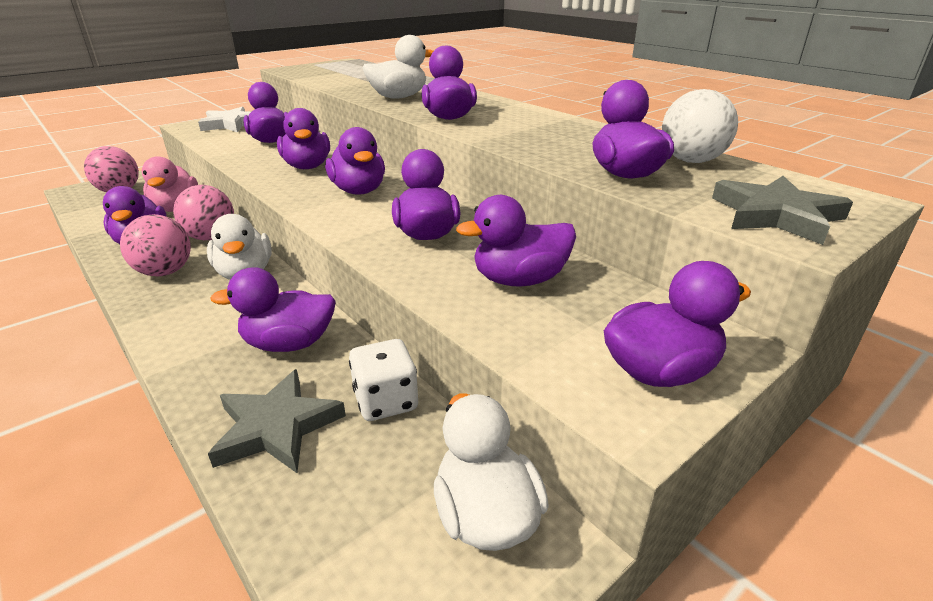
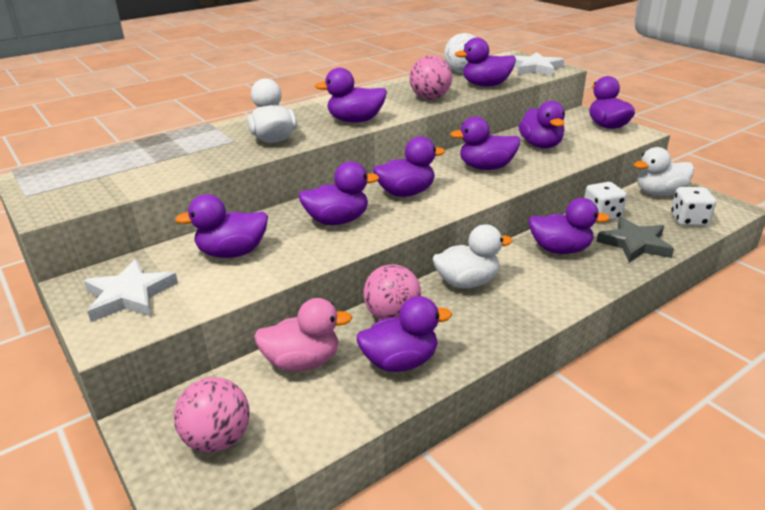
camera: 85 degrees left, 0 degrees up
pink ball [120,214,191,277] -> pink ball moved to [409,55,452,100]
purple duck [211,267,336,352] -> purple duck turned 75 degrees counterclockwise [528,198,610,254]
grey star [712,176,853,245] -> white star [514,52,564,76]
none -> white dice [671,187,716,226]

